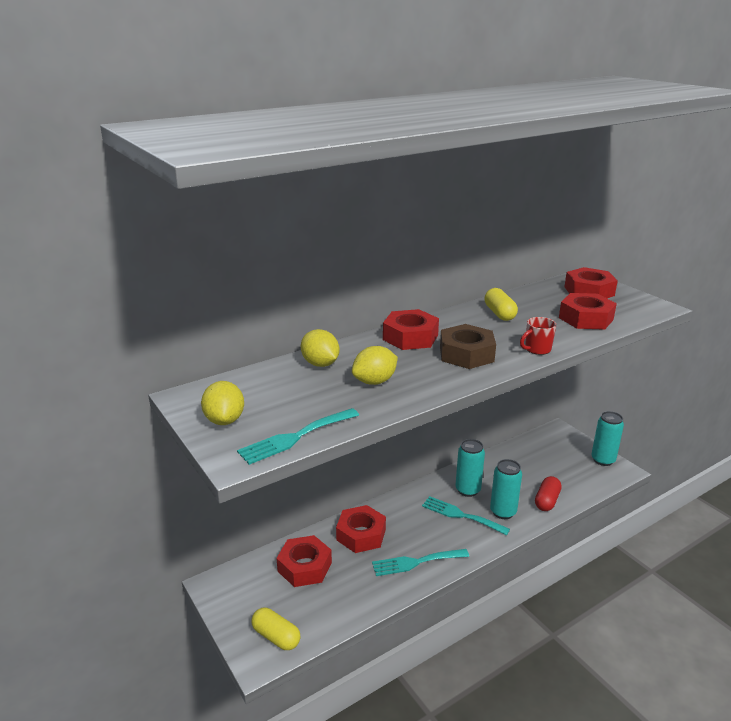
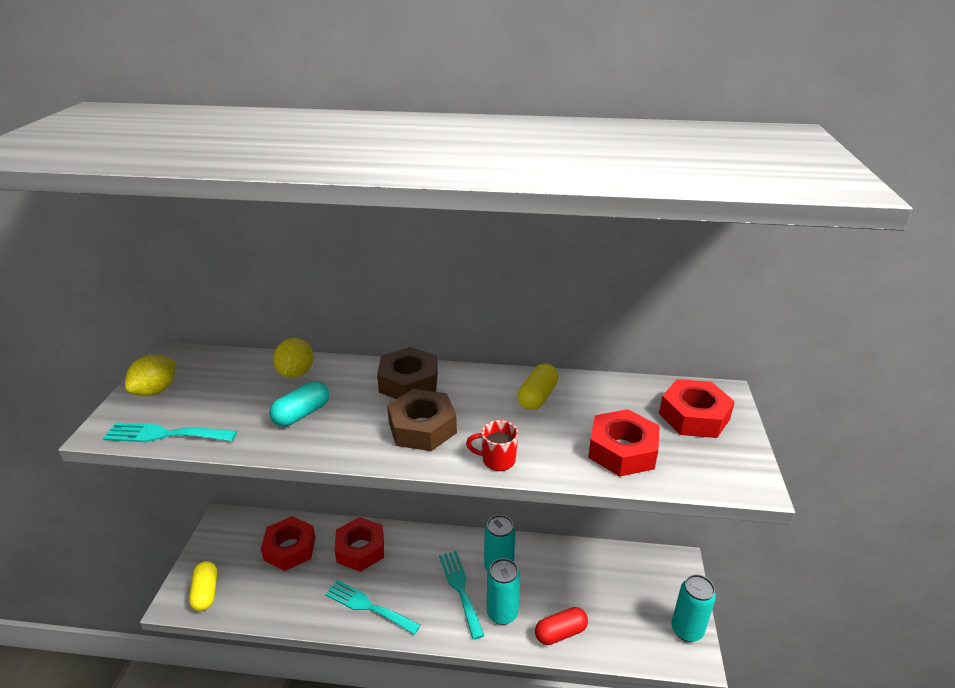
camera: 40 degrees right, 5 degrees up
yellow lemon [352,346,398,385] -> turquoise capsule [269,381,329,427]
red nut [383,309,439,350] -> brown nut [377,347,438,399]

